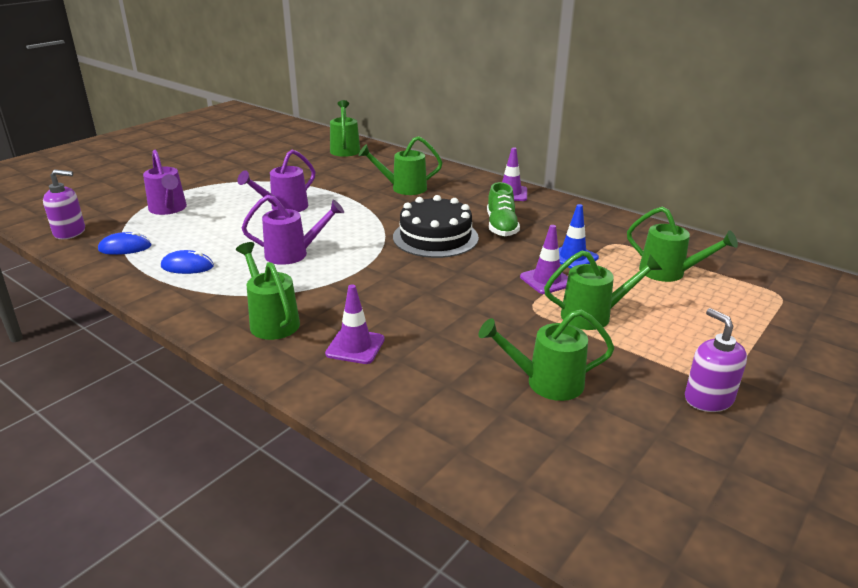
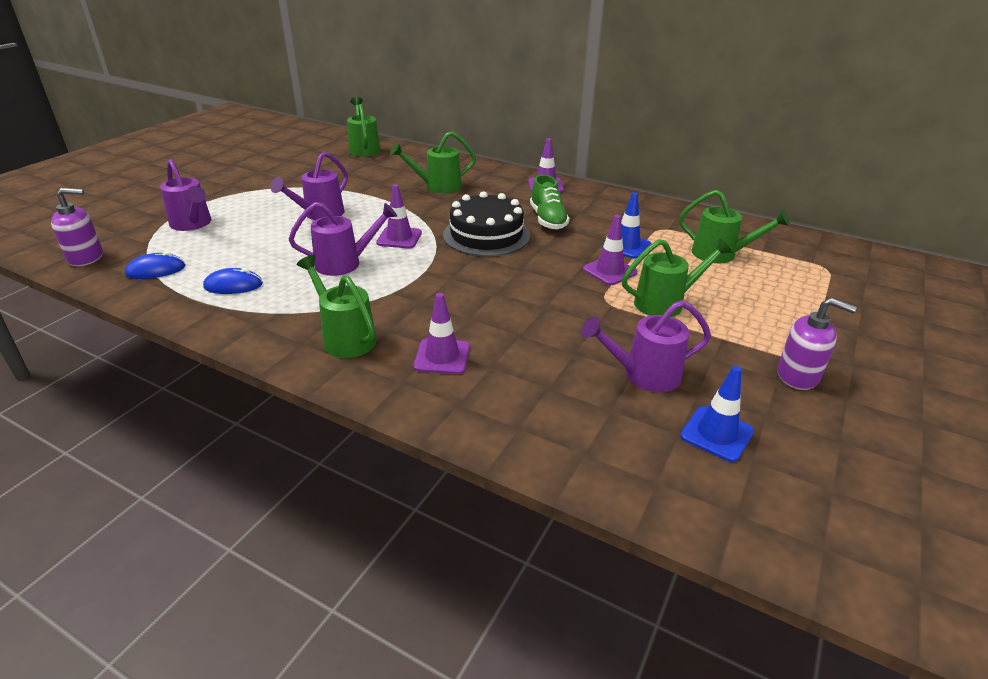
camera: 10 degrees left, 5 degrees up
green watering can [479,309,615,401] -> purple watering can [581,300,711,393]
purple soap dispenser [685,308,747,412] -> purple soap dispenser turned 150 degrees clockwise [778,298,857,390]
none -> purple traffic cone [376,184,422,248]
none -> blue traffic cone [680,366,754,462]

